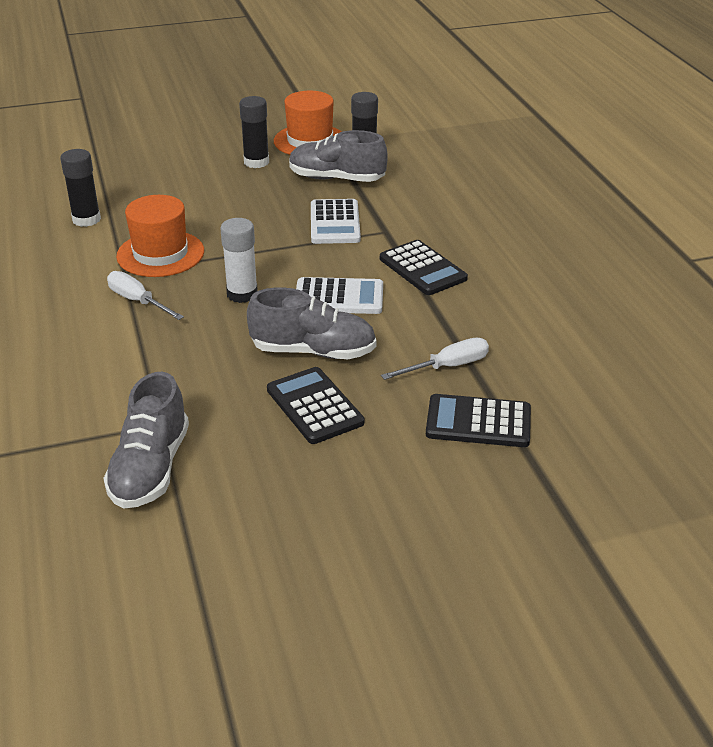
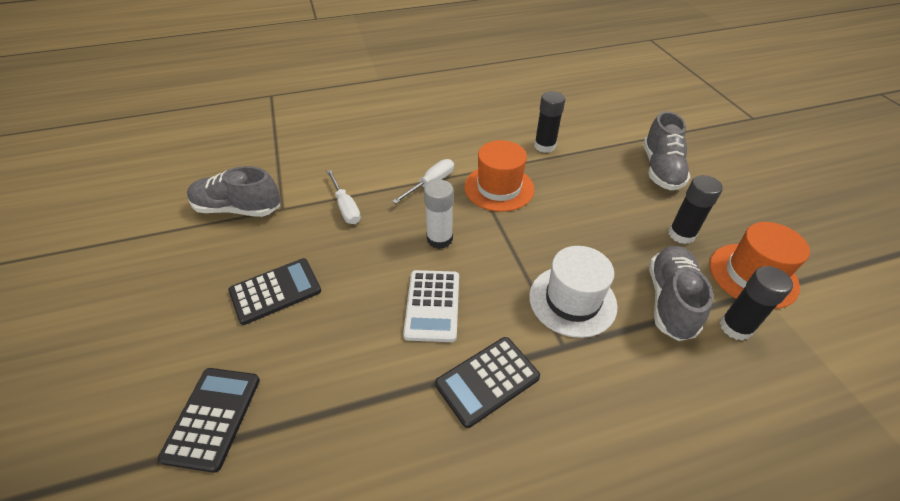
camera: 90 degrees right, 10 degrees up
grey shoe [247,288,377,359] -> grey shoe moved to [643,111,691,190]
white calculator [311,199,361,244] -> white hat [529,246,618,338]
white screwdriver [381,338,489,380] -> white screwdriver moved to [326,170,361,224]

